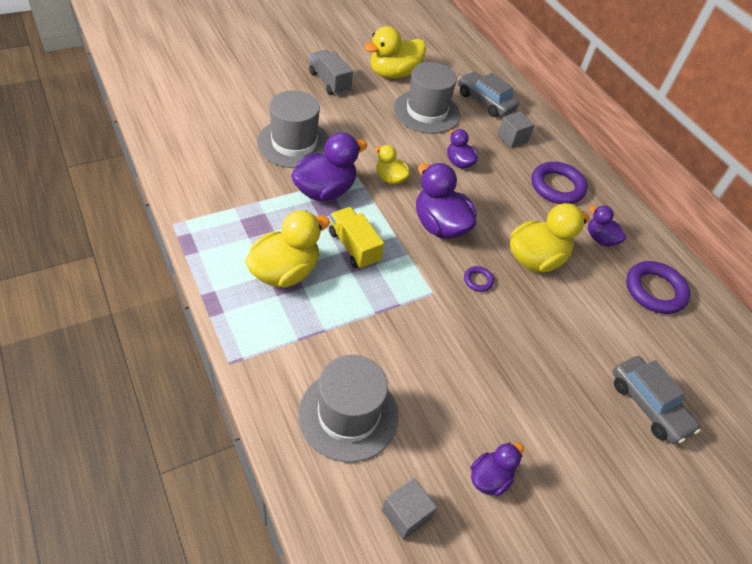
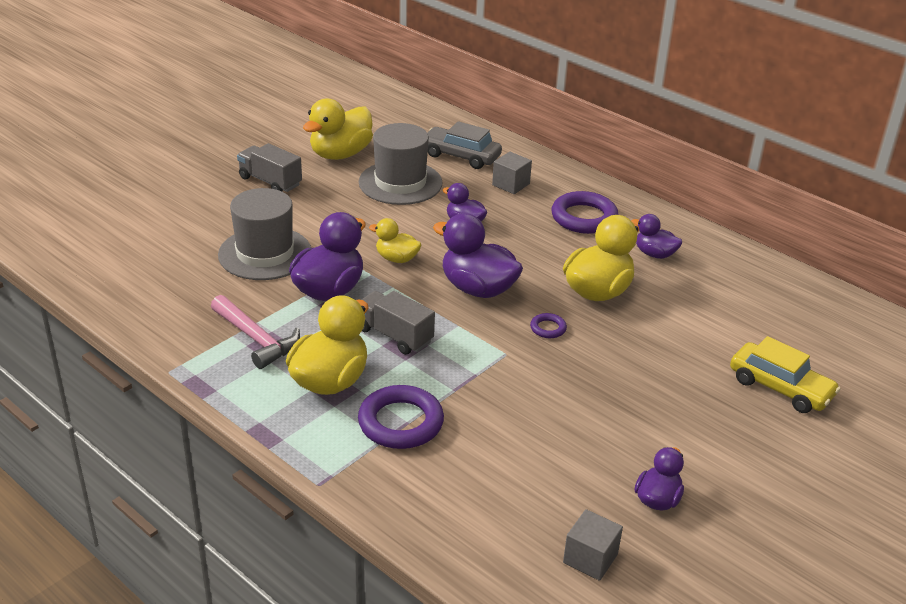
camera: 15 degrees left, 15 degrees down
grey hat [298,355,398,462] -> none
yellow truck [329,207,384,269] -> grey truck [361,291,435,355]
grey car [613,356,700,444] -> yellow car [730,336,840,413]
purple ring [626,261,690,314] -> purple ring moved to [358,385,444,449]
none -> pink hammer [211,295,300,369]

